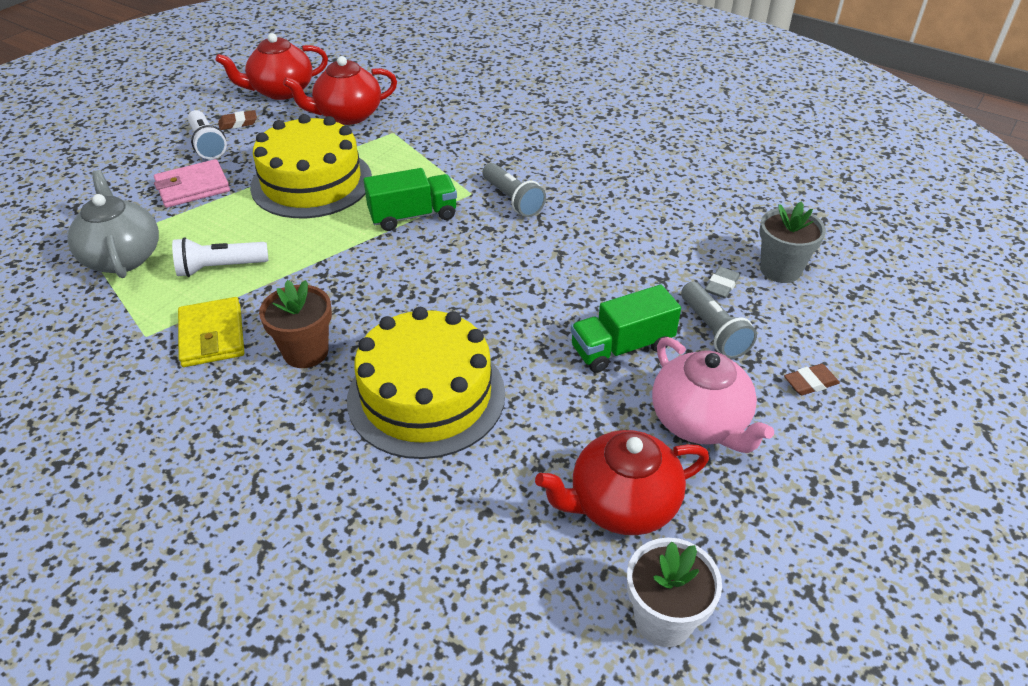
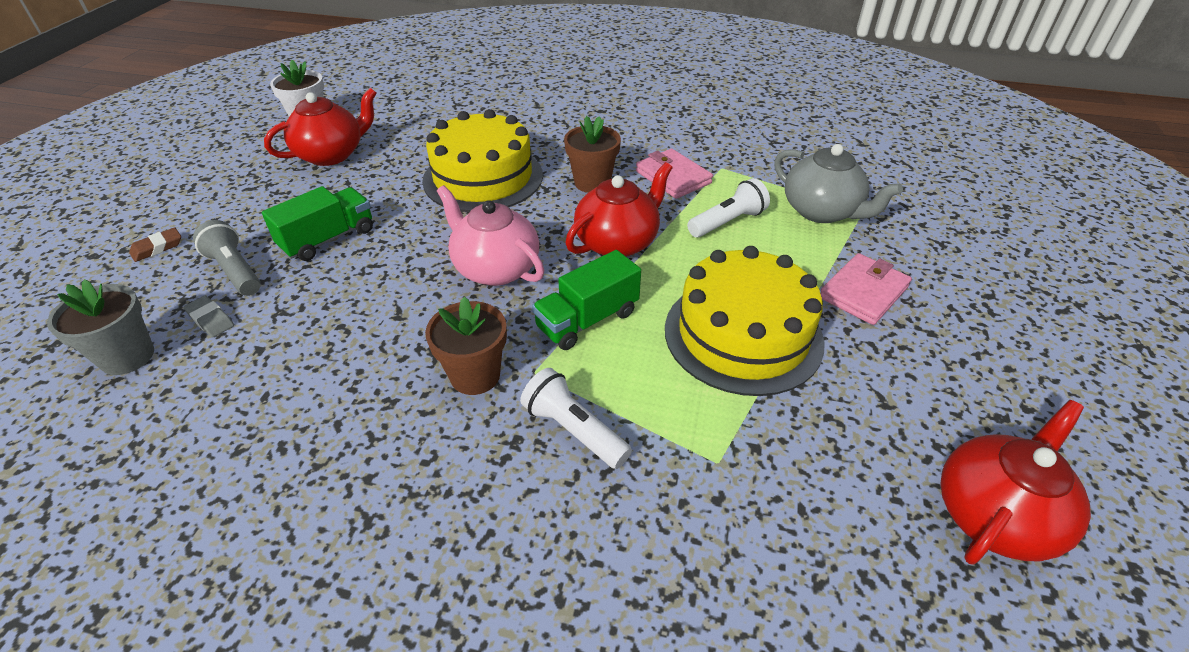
camera: 160 degrees right, 0 degrees up
yellow wallet [178,297,244,367] -> pink wallet [636,149,713,199]
white flashlight [188,110,227,159] -> white flashlight moved to [520,368,632,469]
brown eraser [218,110,257,130] -> none
red teapot [283,56,397,125] -> red teapot moved to [565,162,673,257]
grey flashlight [483,163,546,217] -> brown flower pot [425,296,507,395]
pink teapot [652,337,774,453] -> pink teapot moved to [437,185,544,286]
grey eraser [705,267,740,298] -> grey eraser turned 60 degrees counterclockwise [184,296,234,338]

